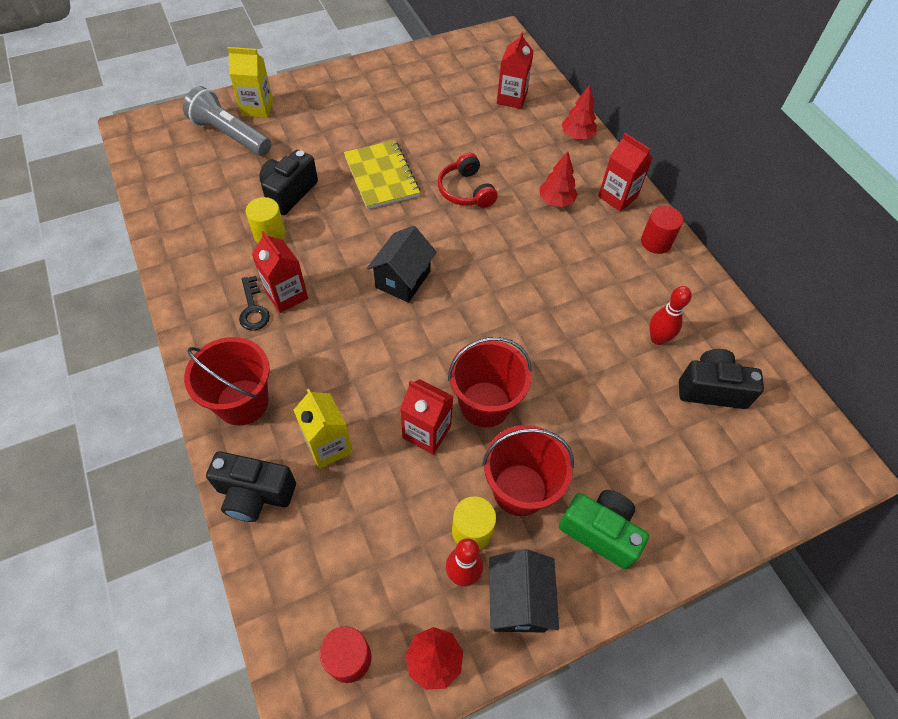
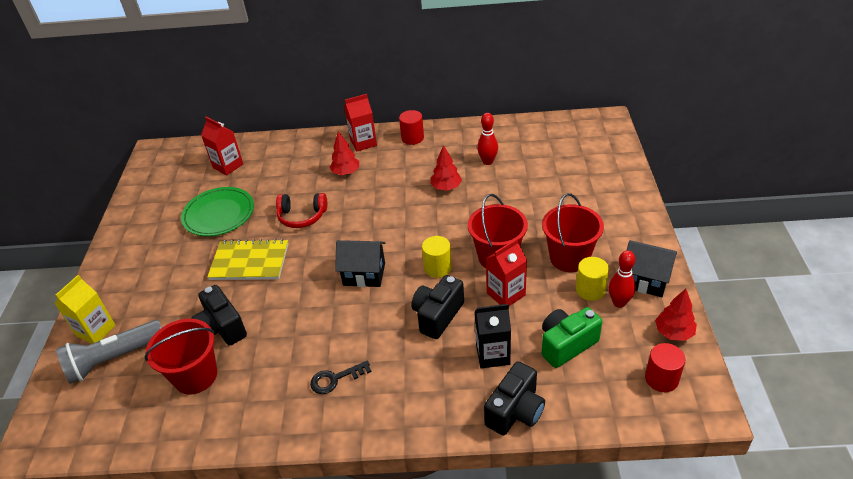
camera: 60 degrees left, 15 degrees down
red bucket [184,337,270,426] -> red bucket moved to [145,319,217,394]
black key [239,276,270,331] -> black key turned 150 degrees clockwise [310,360,372,394]
yellow cylinder [246,197,286,243] -> yellow cylinder moved to [422,236,452,278]
red carton [252,231,308,313] -> none
yellow carton [294,389,353,469] -> black carton [475,304,511,368]
black house [367,226,437,303] -> black house turned 45 degrees counterclockwise [335,240,386,287]
green camera [559,490,649,569] -> green camera moved to [542,307,602,368]
red tree [561,85,597,139] -> red tree moved to [430,145,462,191]
black camera [679,349,764,409] -> black camera moved to [411,275,464,339]
none -> green plate [181,187,254,236]

